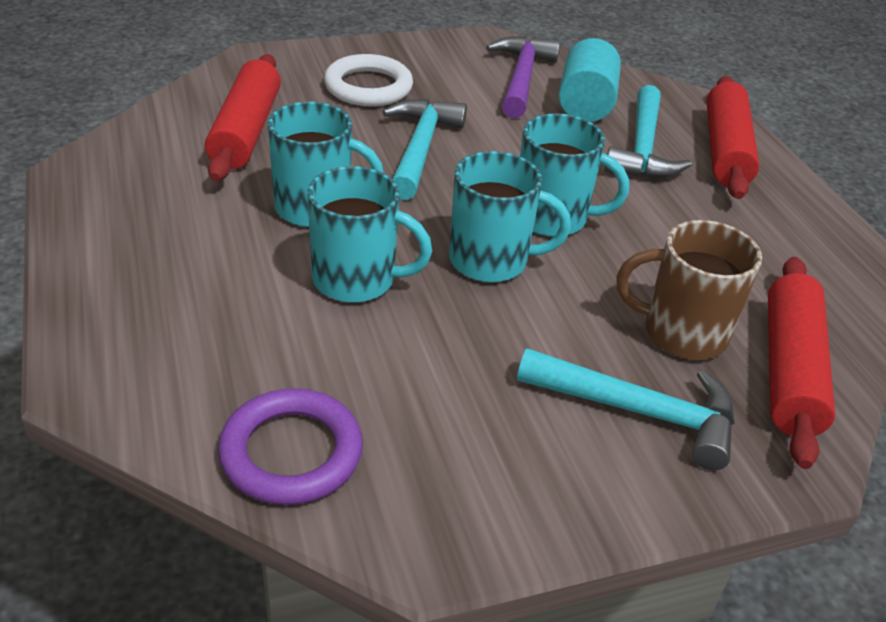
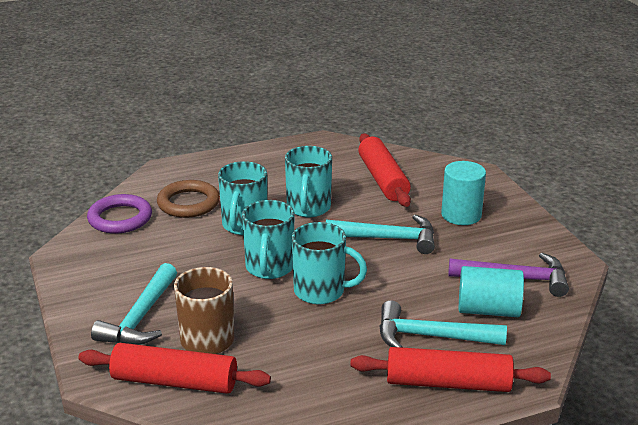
camera: 90 degrees right, 10 degrees down
red rolling pin [205,54,281,181] -> red rolling pin turned 75 degrees clockwise [358,133,411,207]
white ring [324,54,413,106] -> turquoise cylinder [441,161,486,225]
turquoise mug [520,113,629,237] -> turquoise mug turned 90 degrees counterclockwise [292,222,367,305]
none -> brown ring [157,180,220,218]

